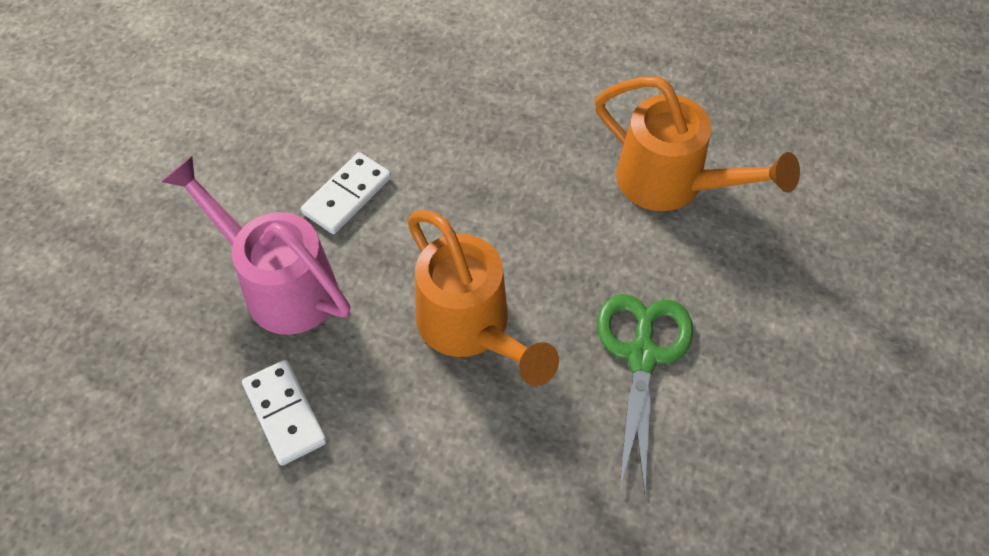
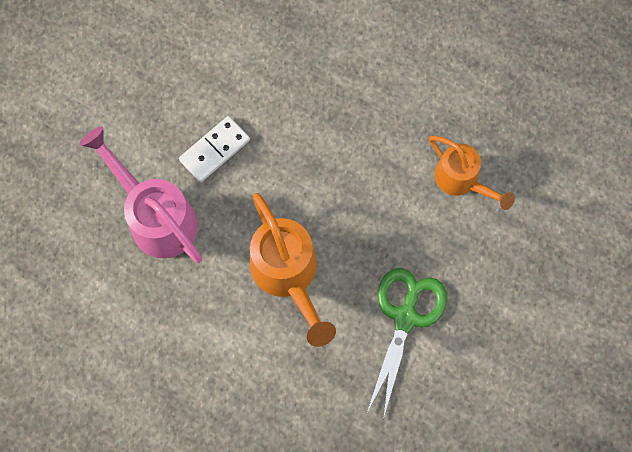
camera: 10 degrees right, 15 degrees up
white domino [242,360,327,466] -> none
orange watering can [595,76,800,211] -> orange watering can [429,136,515,210], size x0.65

